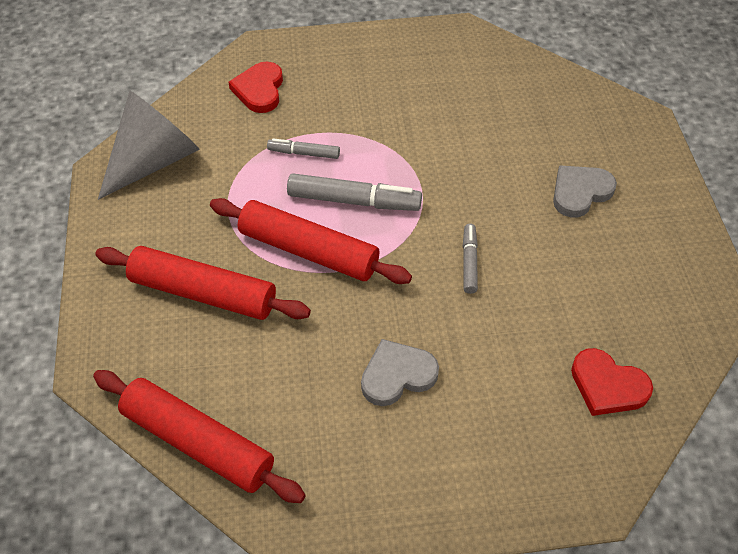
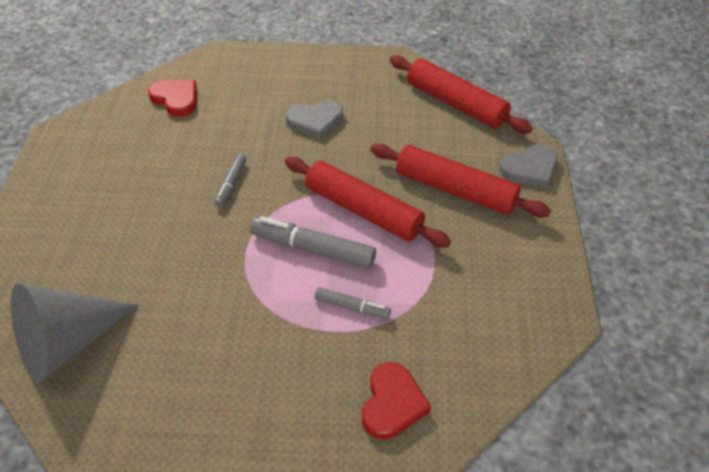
camera: 170 degrees left, 5 degrees down
grey cone [98,91,200,200] -> grey cone moved to [11,283,139,382]
grey heart [553,165,617,218] -> grey heart moved to [500,144,558,188]

